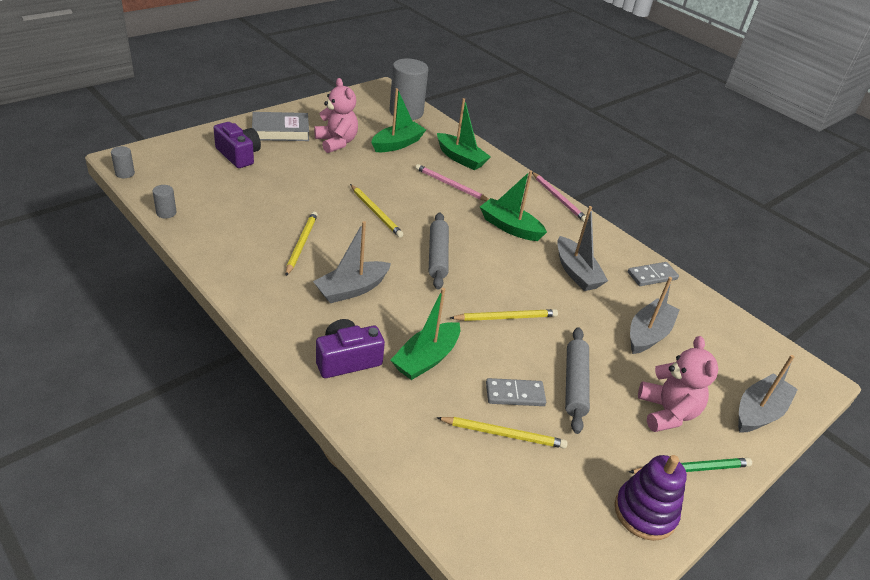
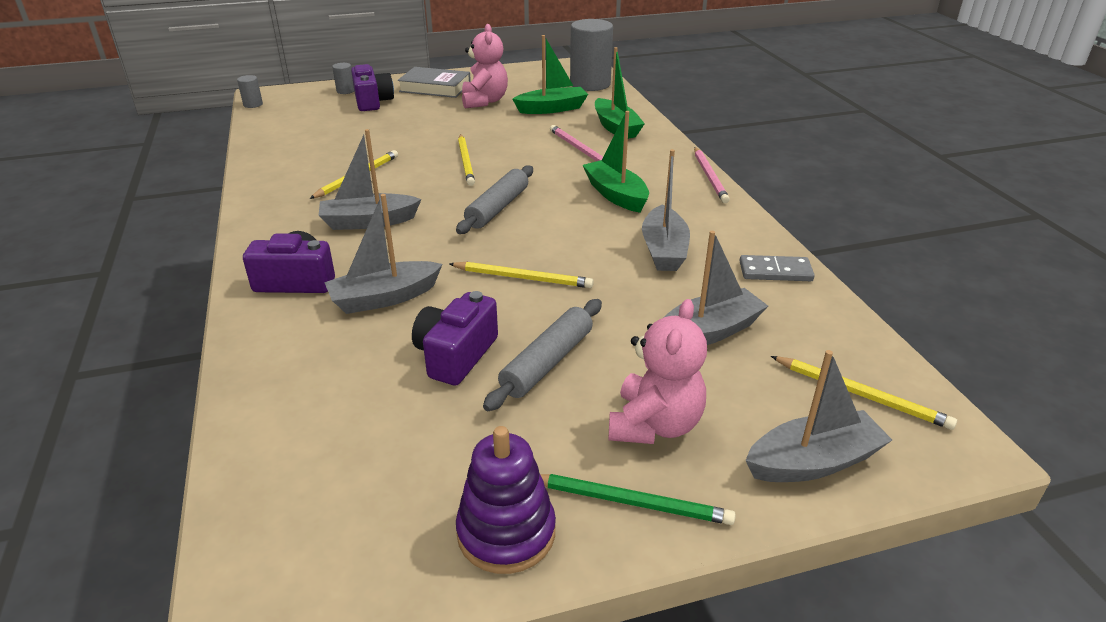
camera: 30 degrees right, 5 degrees down
grey cylinder [152,185,177,218] -> grey cylinder moved to [332,63,354,94]
green boat [390,288,460,380] -> grey boat [324,194,443,314]
yellow pencil [436,417,567,449] -> yellow pencil moved to [771,356,957,430]
grey domino [486,378,546,406] -> purple camera [412,291,498,385]

